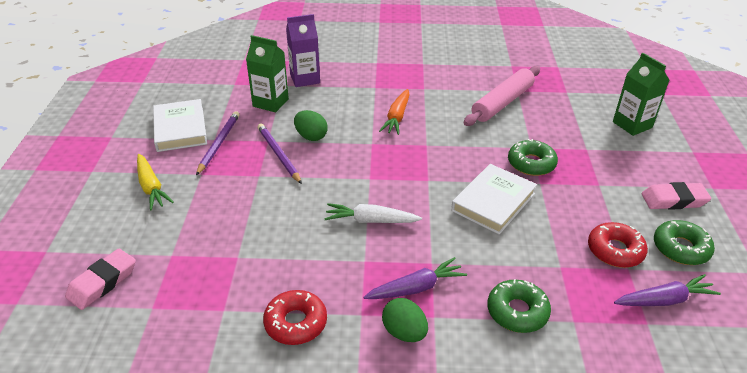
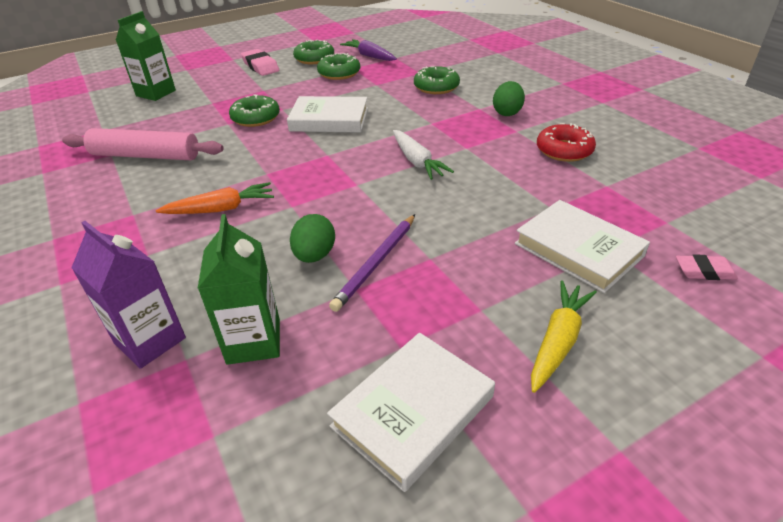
camera: 120 degrees left, 0 degrees up
pink eraser [65,248,136,310] -> pink eraser [676,254,738,280], size x0.64
purple pencil [196,111,240,175] -> none
purple carrot [363,257,467,299] -> none
red donut [588,222,648,268] -> green donut [317,53,360,80]
none -> white book [515,200,650,293]

